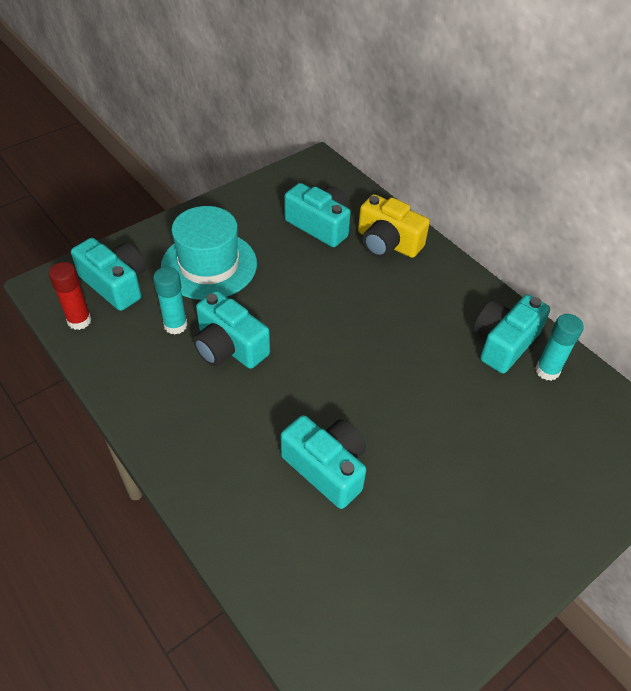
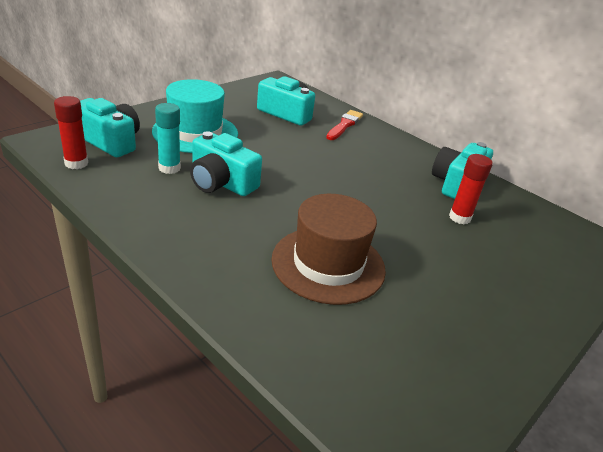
camera: 10 degrees left, 15 degrees down
turquoise camera [281,415,366,509] -> brown hat [271,194,386,305]
yellow camera [358,194,430,258] -> red brush [326,110,363,140]
turquoise glue stick [535,314,584,381] -> none
none -> red glue stick [449,154,493,224]

